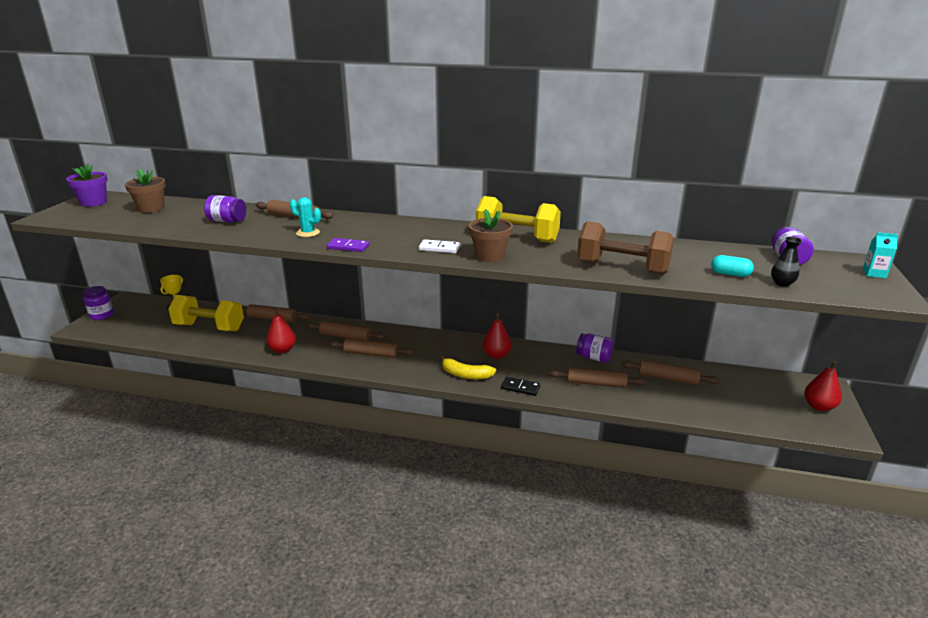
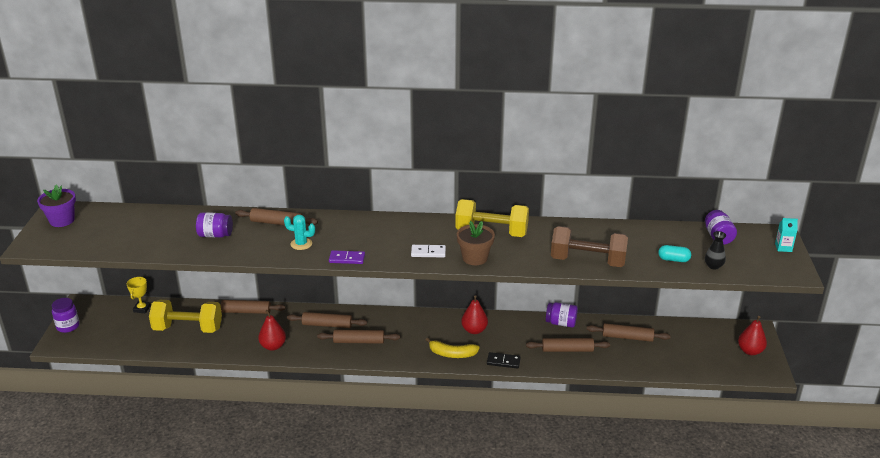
camera: 10 degrees left, 5 degrees up
brown flower pot [125,169,166,213] -> none

